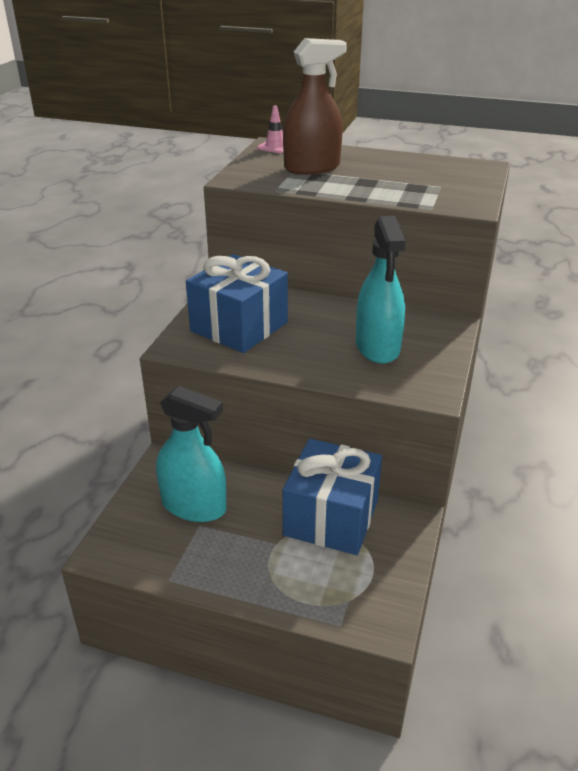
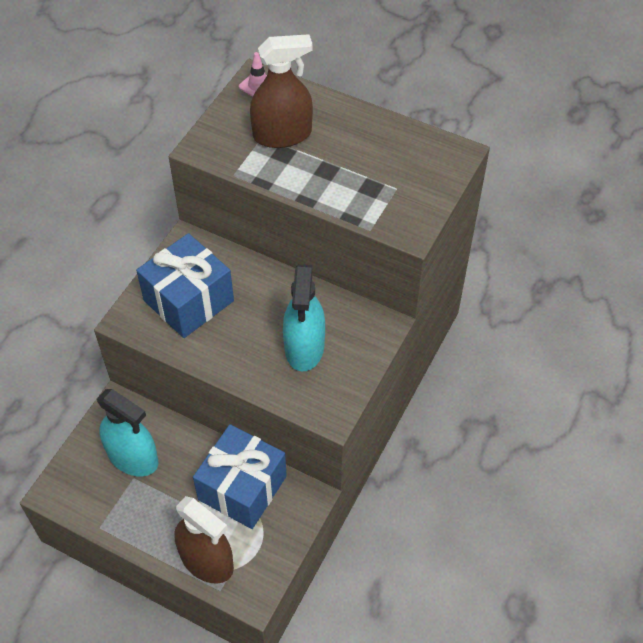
camera: 10 degrees right, 20 degrees up
none -> brown spray bottle [174,496,234,584]

